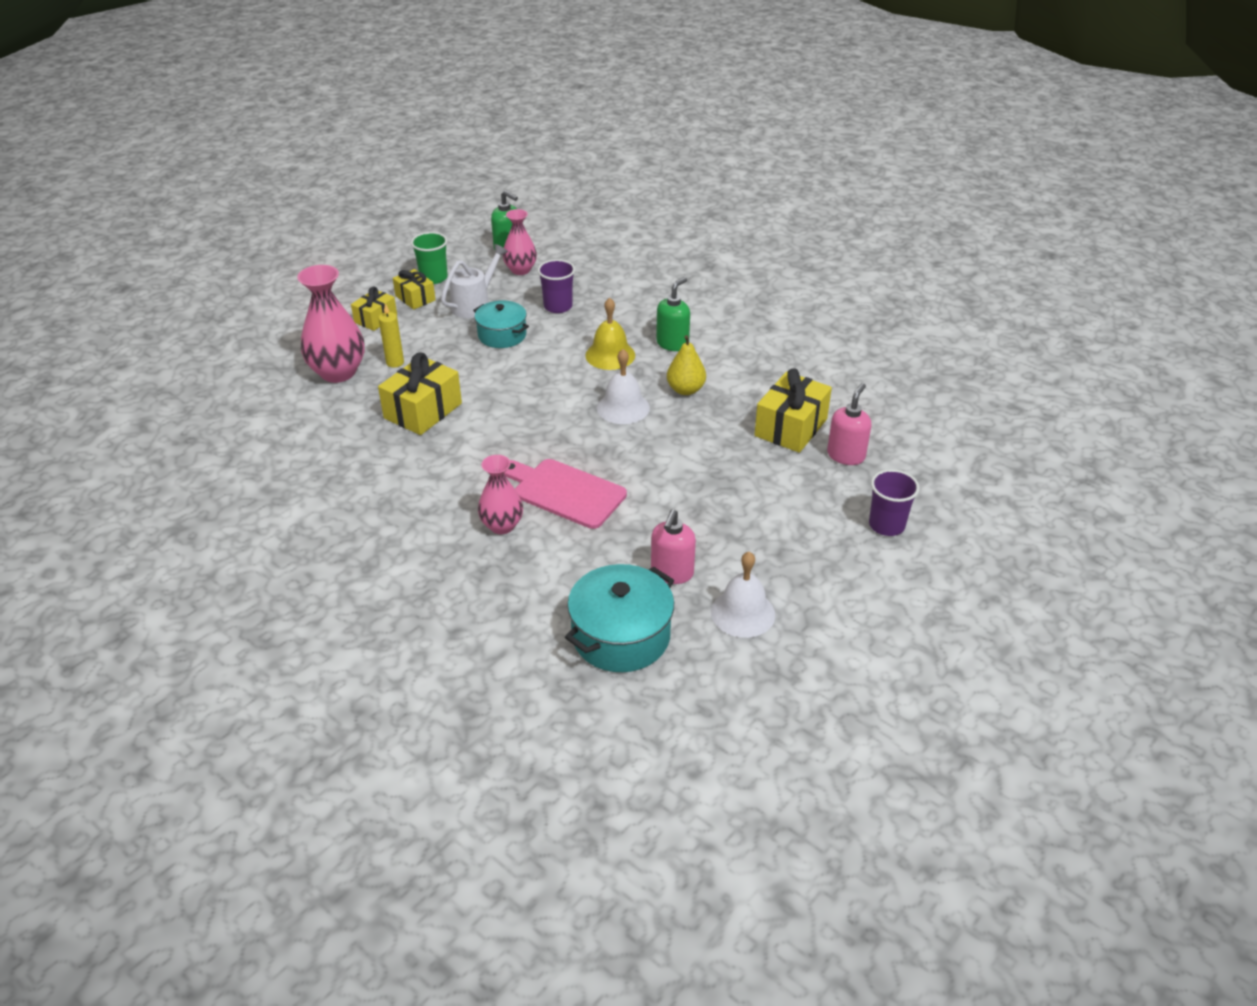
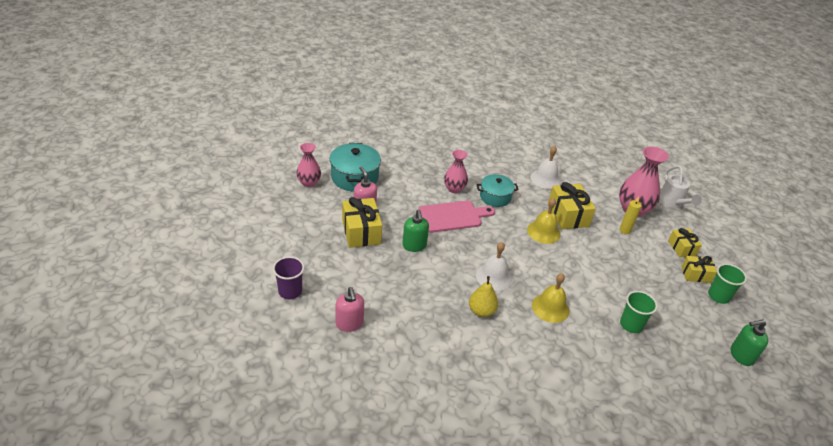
camera: 130 degrees right, 0 degrees up
white watering can [441,244,508,318] -> white watering can moved to [659,165,702,208]
turquoise pot [473,301,529,348] -> turquoise pot moved to [476,174,519,207]
pink vase [503,209,537,275] -> pink vase moved to [296,143,321,187]
purple cup [537,259,575,313] -> green cup [620,291,658,333]
green soap dispenser [656,277,690,351] -> green soap dispenser moved to [402,210,429,252]
white bell [711,552,775,638] -> white bell moved to [531,146,561,189]
yellow gift [754,368,832,453] -> yellow gift moved to [342,197,382,248]
none -> yellow bell [527,198,561,244]

